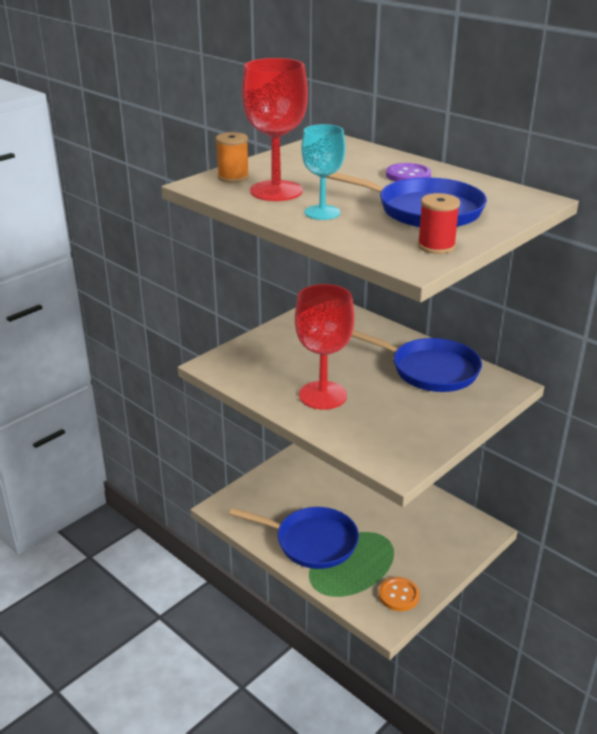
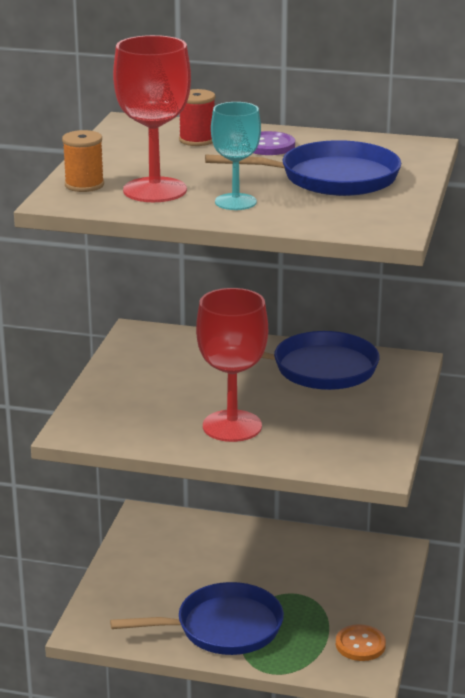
camera: 30 degrees left, 5 degrees down
red spool [418,193,460,254] -> red spool moved to [179,89,215,146]

